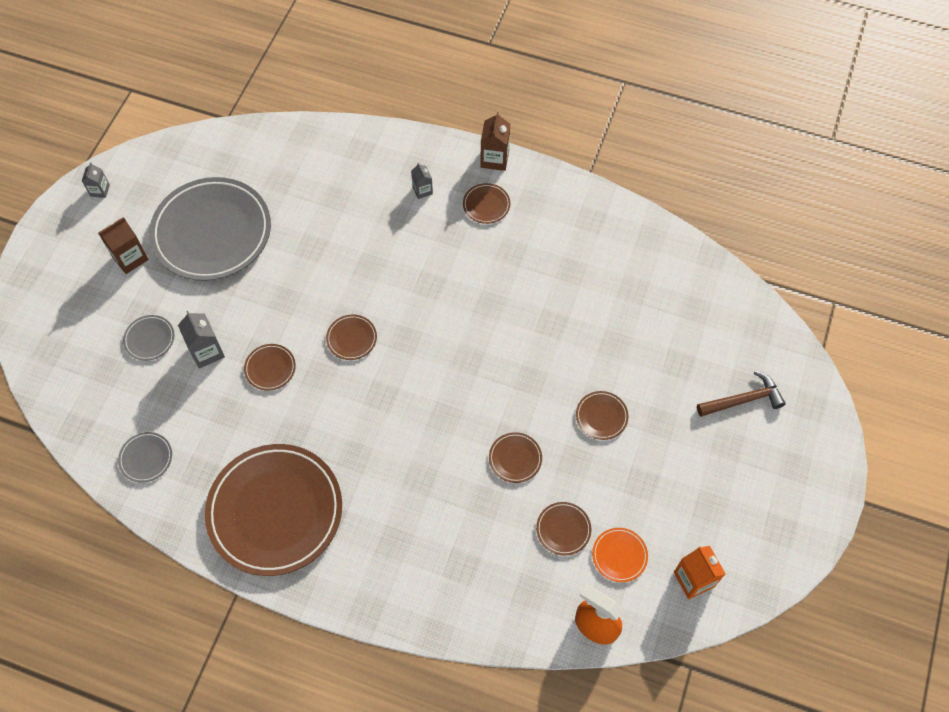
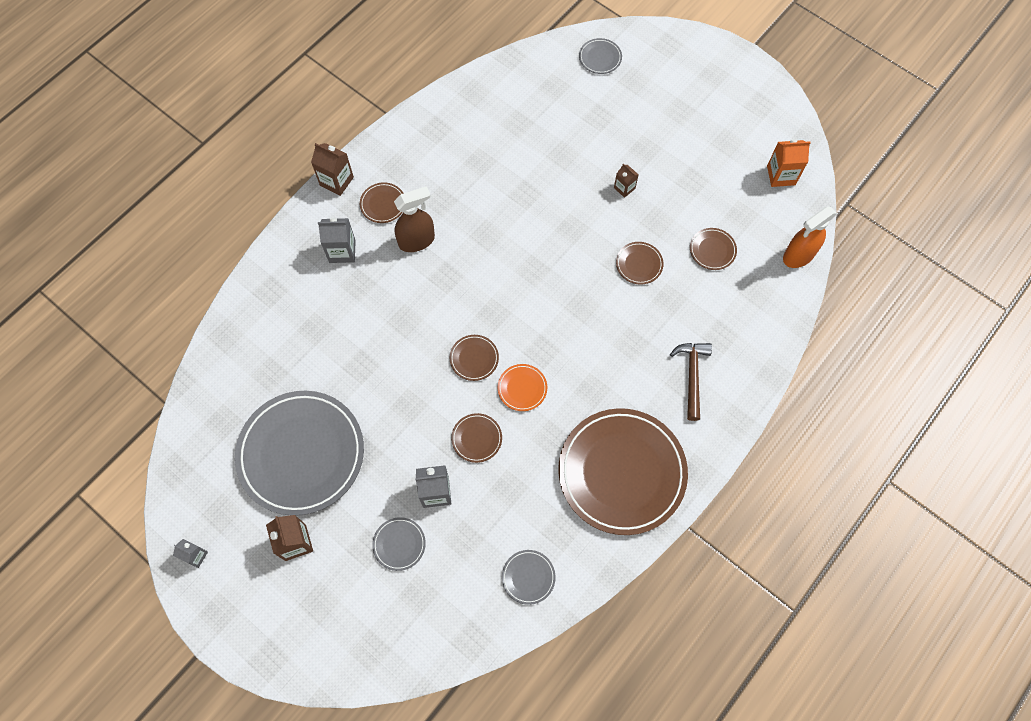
camera: 70 degrees left, 5 degrees up
grey carton [411,163,433,199] -> grey carton [318,218,356,263], size x1.61
brown plate [576,391,628,440] -> brown carton [614,164,639,198]
orange plate [592,528,648,582] -> orange plate moved to [498,364,547,411]
brown hammer [697,371,786,417] -> brown hammer moved to [670,343,712,421]
none -> brown spray bottle [394,186,435,252]
none -> grey plate [579,38,622,74]

